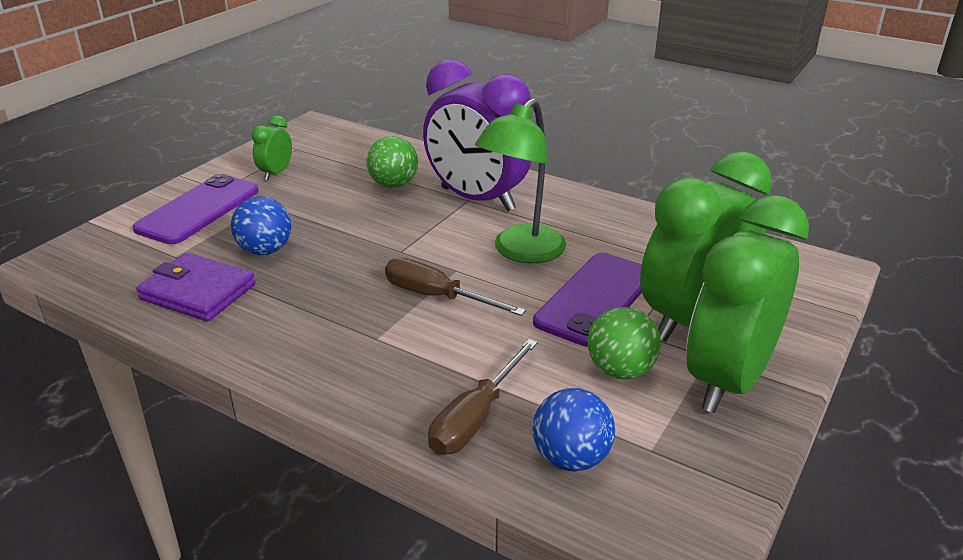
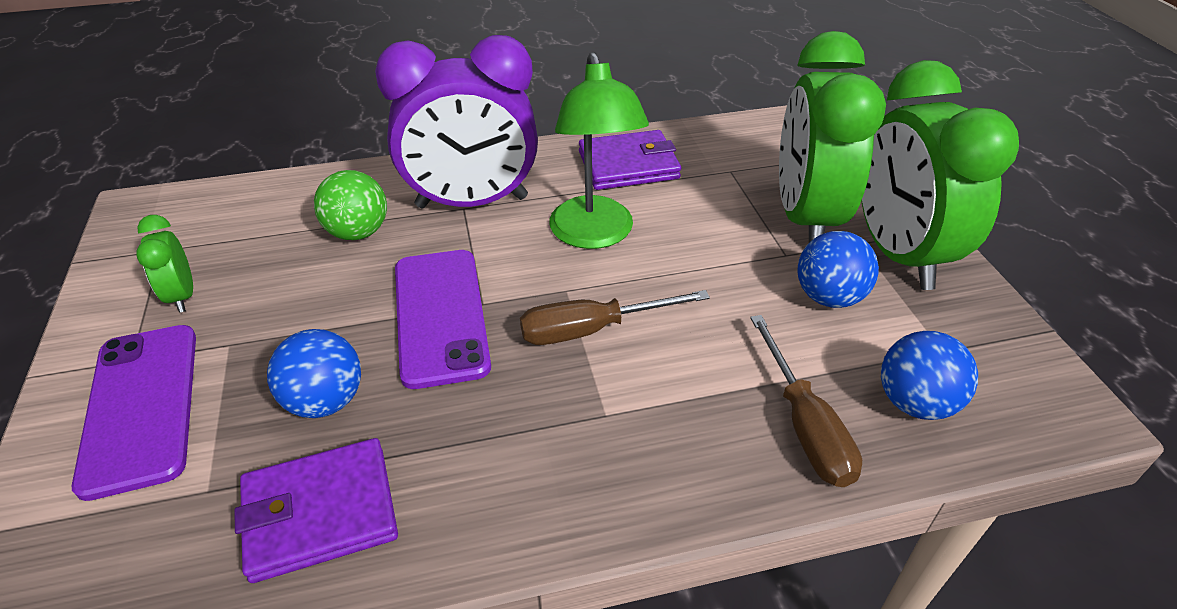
camera: 45 degrees left, 10 degrees up
purple phone [533,253,642,347] -> purple phone moved to [395,250,491,389]
green ball [588,307,661,379] -> blue ball [797,231,879,308]
none -> purple wallet [579,130,681,190]

